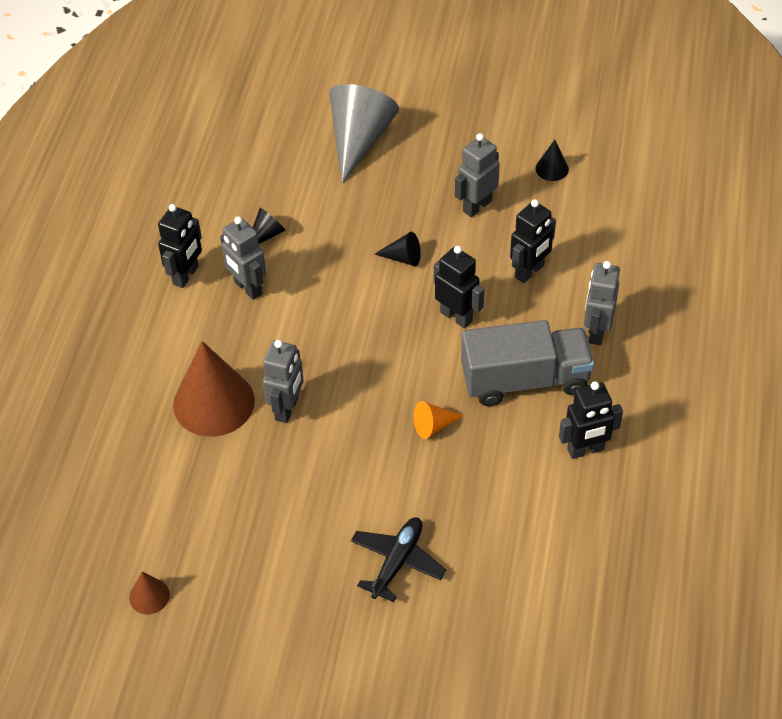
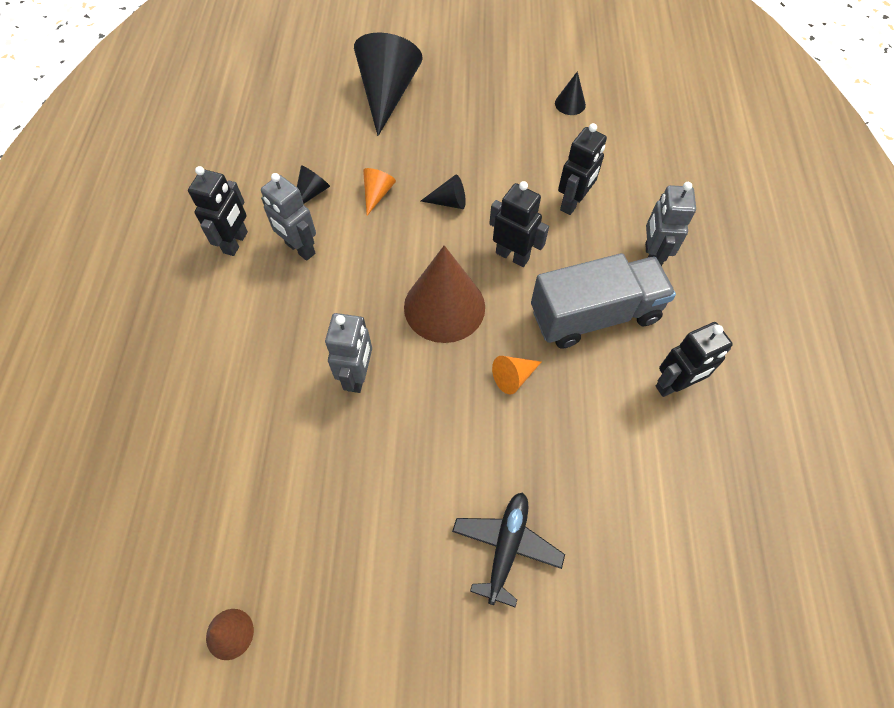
camera: 10 degrees left, 10 degrees up
brown cone [173,341,255,437] -> brown cone moved to [404,245,485,343]
grey cone [329,84,399,184] -> black cone [354,32,423,136]
grey robot [455,133,500,217] -> none
none -> orange cone [363,168,396,215]

